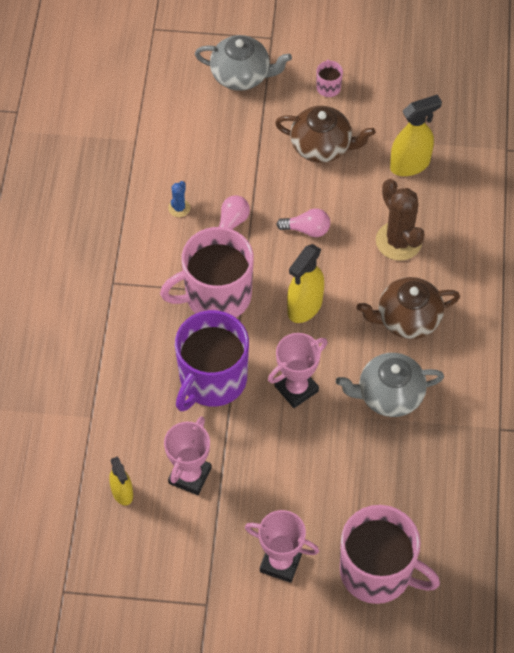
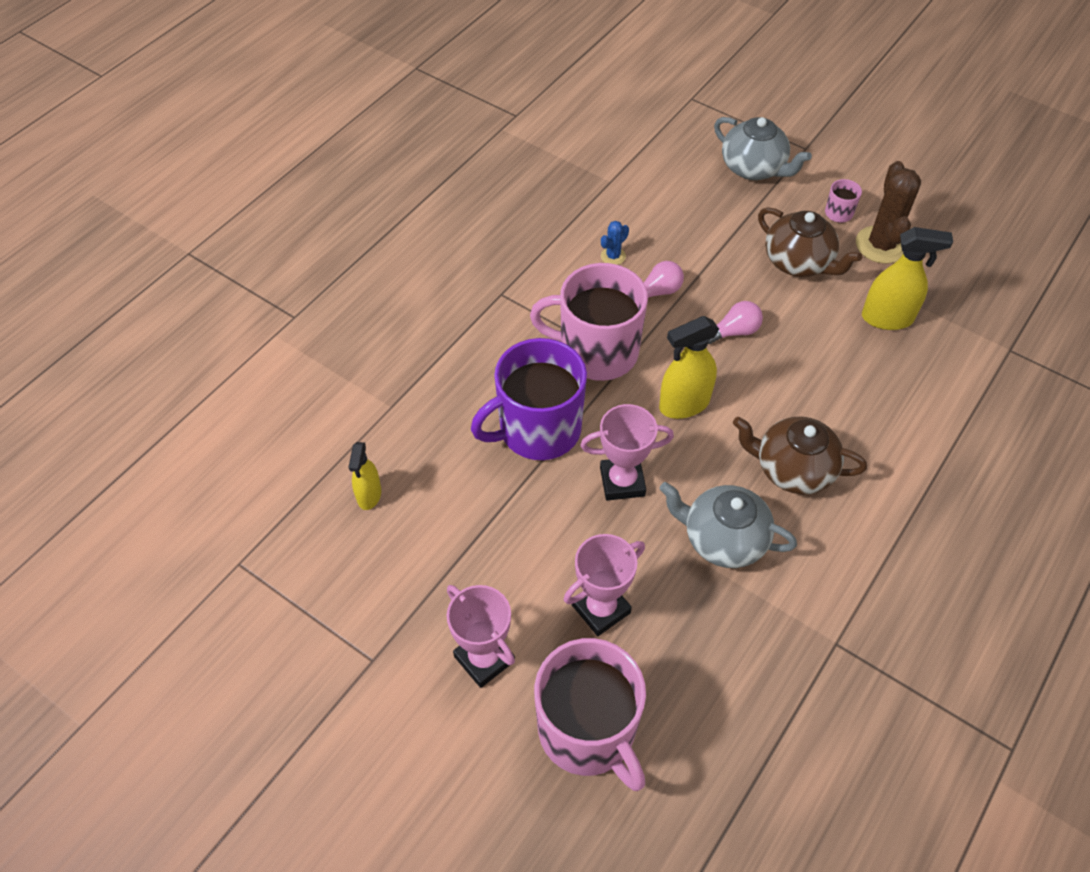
camera: 30 degrees right, 5 degrees down
pink trophy [164,416,211,495] -> pink trophy moved to [564,534,645,636]
pink light bulb [276,209,330,237] -> pink light bulb turned 60 degrees counterclockwise [708,301,763,344]
brown cactus [376,179,425,261] -> brown cactus moved to [856,161,921,264]

